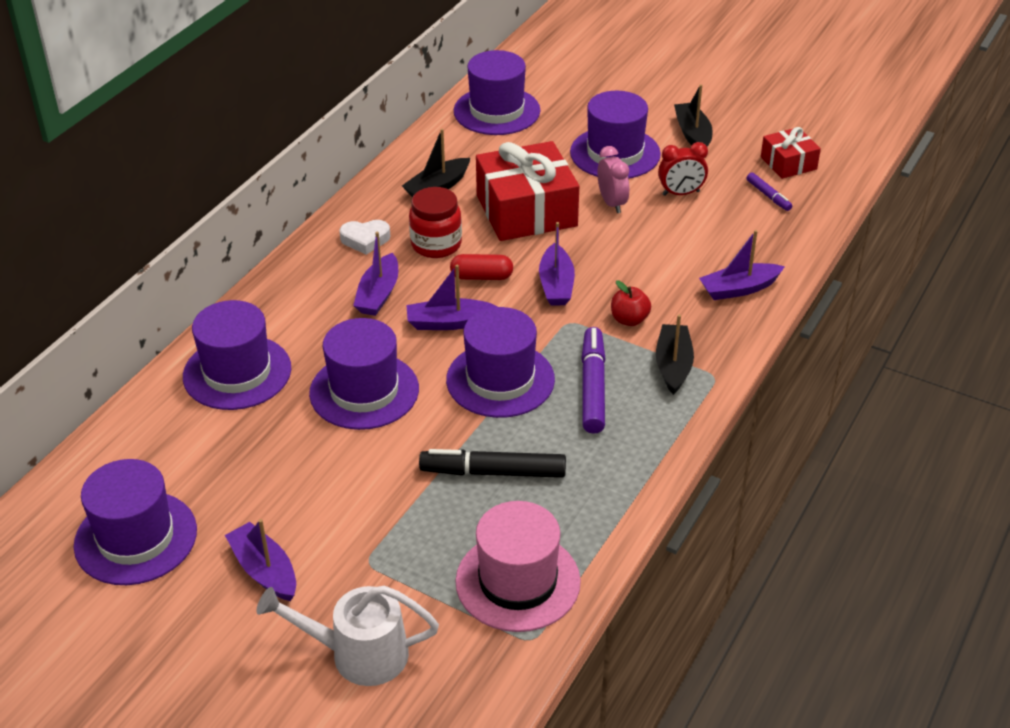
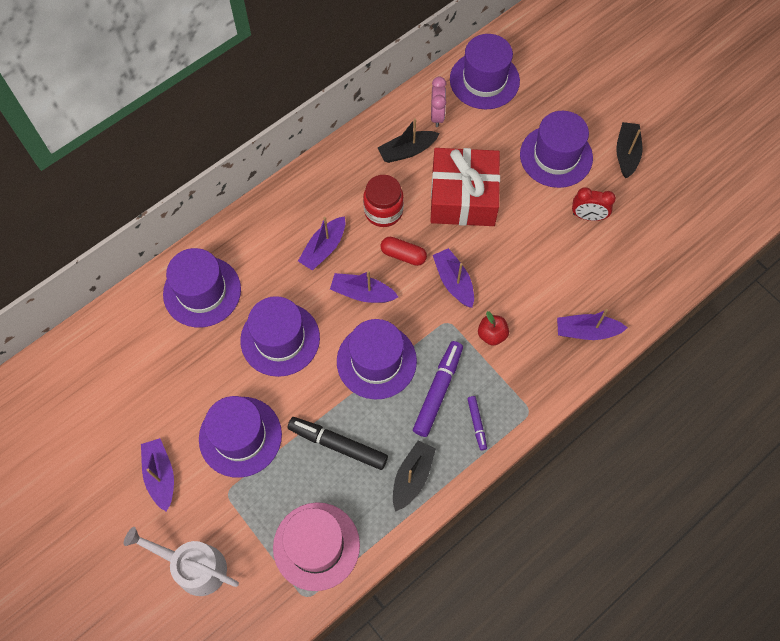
camera: 20 degrees right, 25 degrees up
purple hat [74,459,197,585] -> purple hat moved to [199,396,282,478]
white heart [339,220,390,255] -> none
purple boat [539,222,575,306] -> purple boat turned 135 degrees clockwise [433,248,474,308]
pink clock [598,146,629,213] -> pink clock moved to [431,77,446,127]
black boat [656,314,694,395] -> black boat moved to [393,441,436,512]
purple marker [747,173,792,211] -> purple marker moved to [467,396,487,450]
red gift [761,127,821,179] -> none

